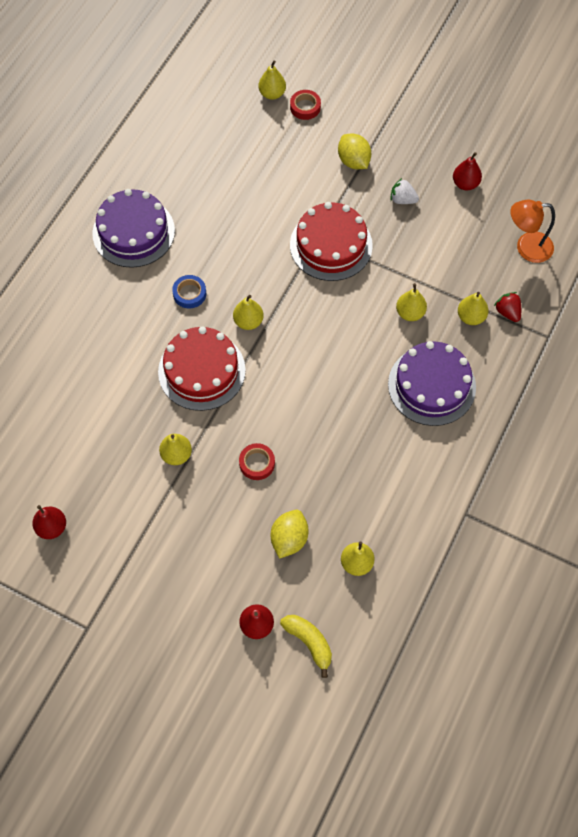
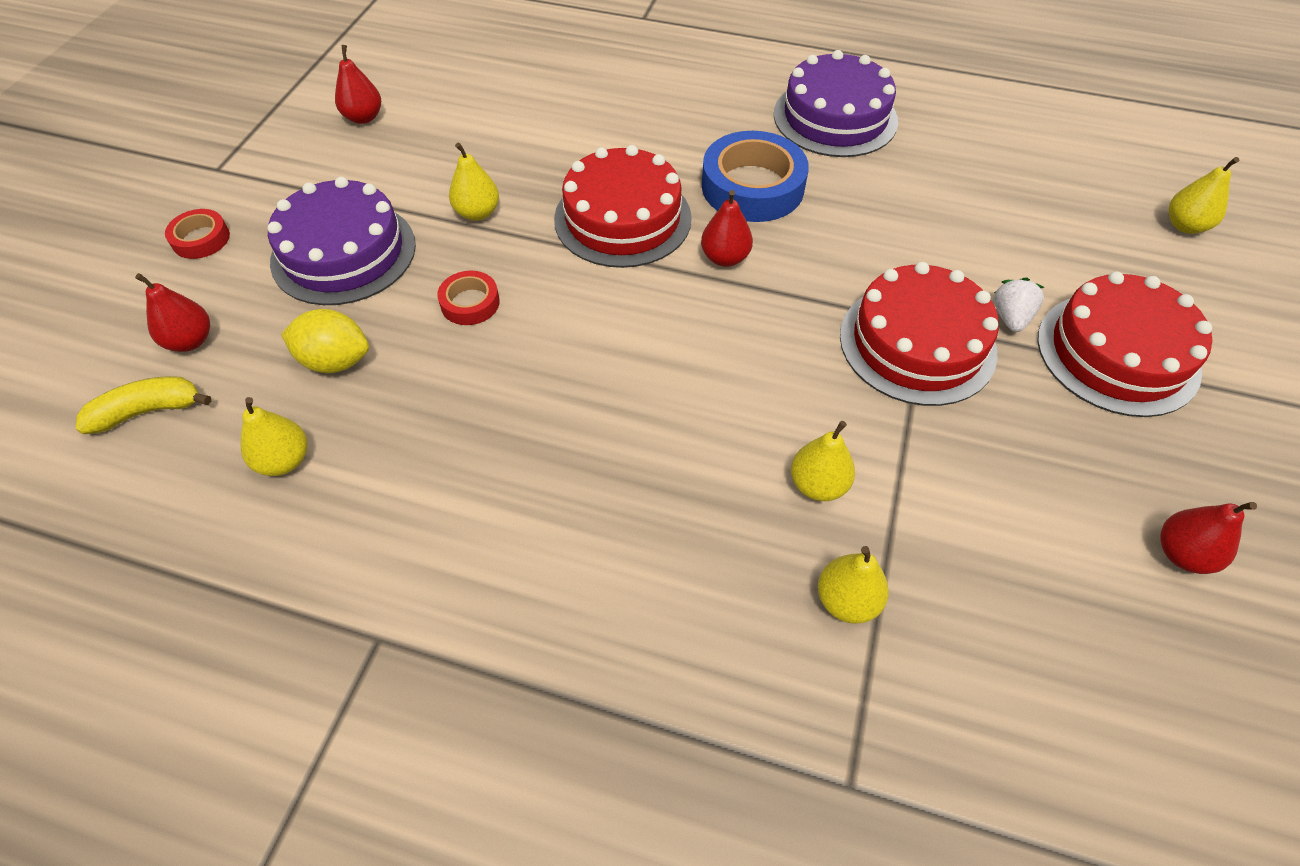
camera: 80 degrees right, 10 degrees down
blue tape [172,275,206,309] -> blue tape [702,131,809,222], size x1.96
yellow pear [233,295,264,330] -> red pear [701,190,753,267]
yellow banana [280,615,332,678] -> yellow banana turned 150 degrees counterclockwise [76,376,211,434]
red tape [290,90,321,120] -> red tape moved to [165,209,230,259]
yellow lemon [338,134,371,169] -> red cake [1038,272,1212,417]
purple cake [388,341,476,426] -> purple cake moved to [268,177,416,305]
white strawberry [390,178,419,204] -> white strawberry moved to [994,278,1044,332]
red strawberry [494,292,521,322] -> none
orange lamp [510,199,555,263] -> none

